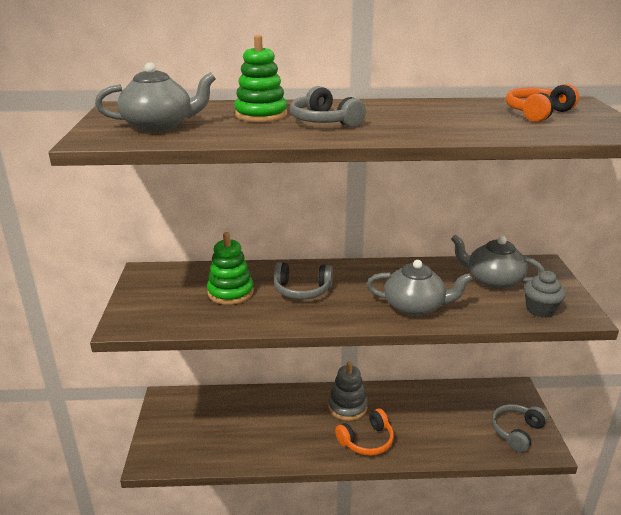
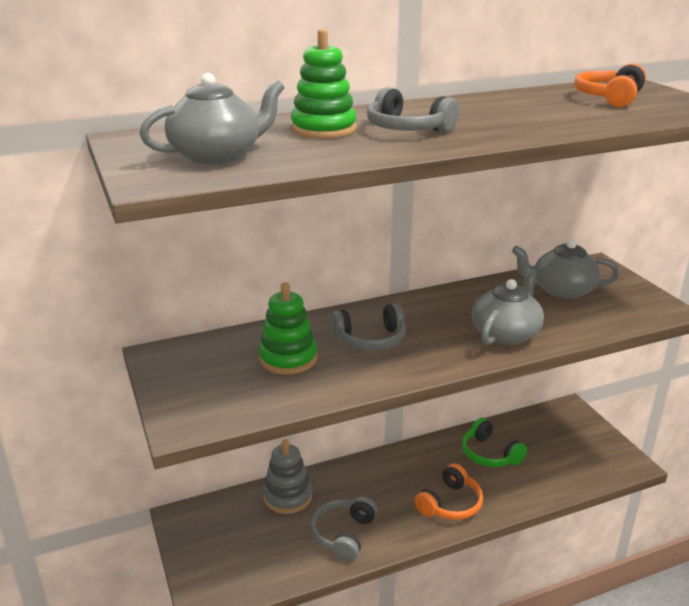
camera: 20 degrees left, 0 degrees up
grey stacking toy [328,361,368,421] -> grey stacking toy moved to [263,439,312,514]
grey teapot [367,260,473,316] -> grey teapot turned 45 degrees counterclockwise [472,269,544,345]
grey headphones [492,404,548,453] -> grey headphones moved to [311,497,377,561]
grey cupcake [524,271,566,318] -> none
none -> green headphones [462,418,527,467]

